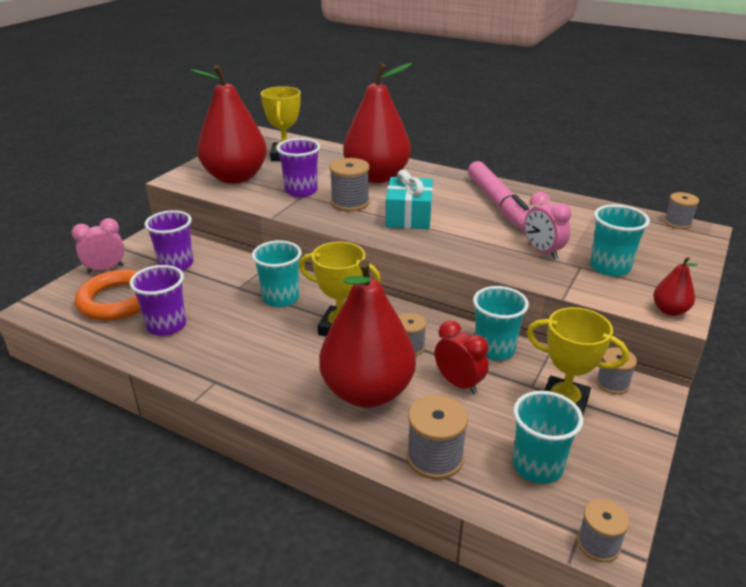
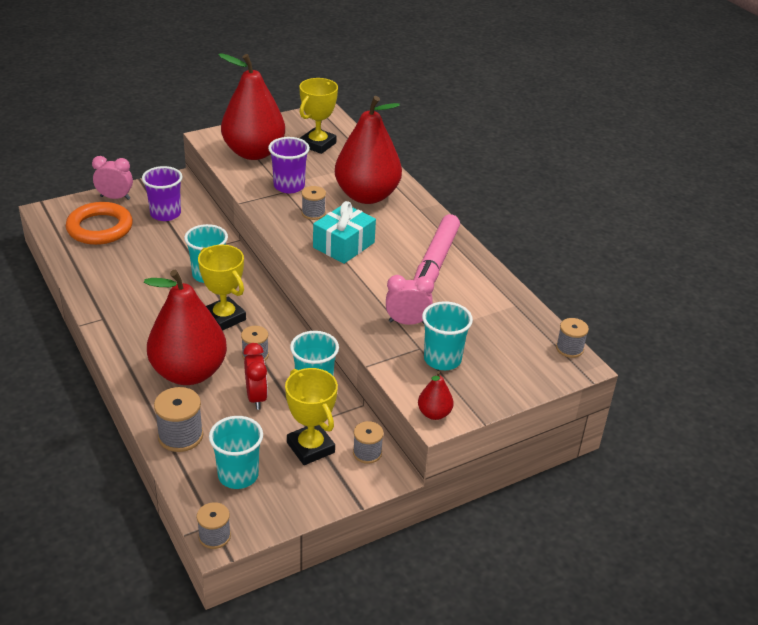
camera: 30 degrees right, 5 degrees up
purple cup [130,265,186,336] -> none
grey spool [329,158,370,212] -> grey spool [302,186,326,220], size x0.65
pink clock [524,192,571,260] -> pink clock turned 90 degrees clockwise [386,275,434,325]

